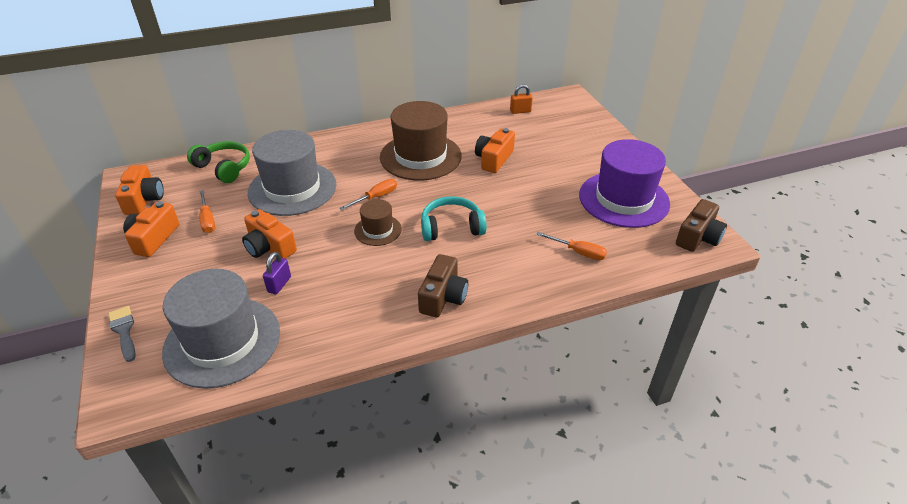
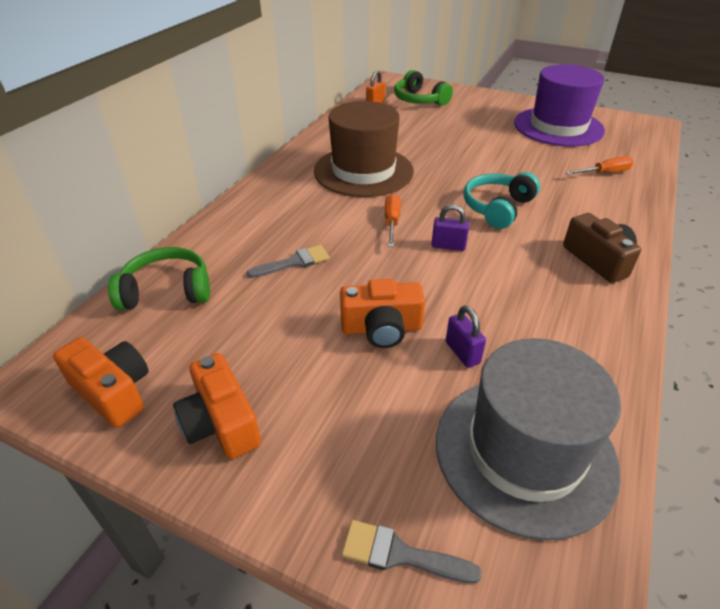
camera: 45 degrees left, 0 degrees up
orange screwdriver [199,190,215,233] -> none
grey hat [248,130,337,216] -> grey brush [246,245,329,278]
brown hat [354,199,402,246] -> purple padlock [432,205,469,251]
orange camera [475,128,515,173] -> none
brown camera [676,199,727,252] -> none
none -> green headphones [394,70,453,106]

